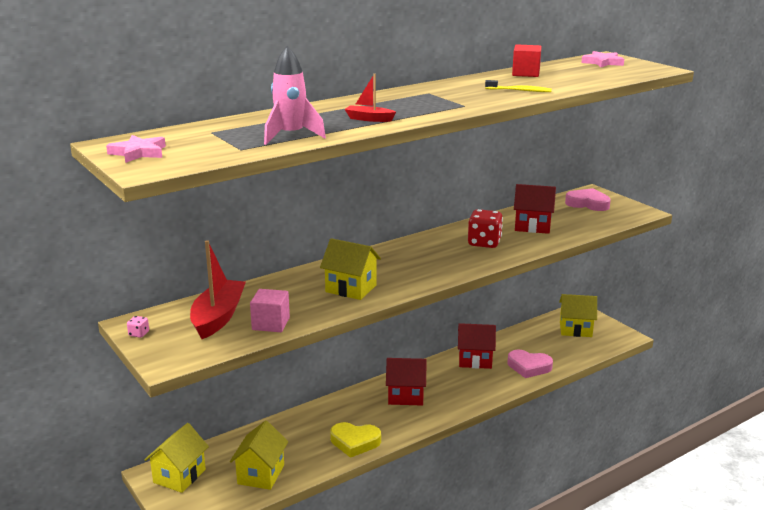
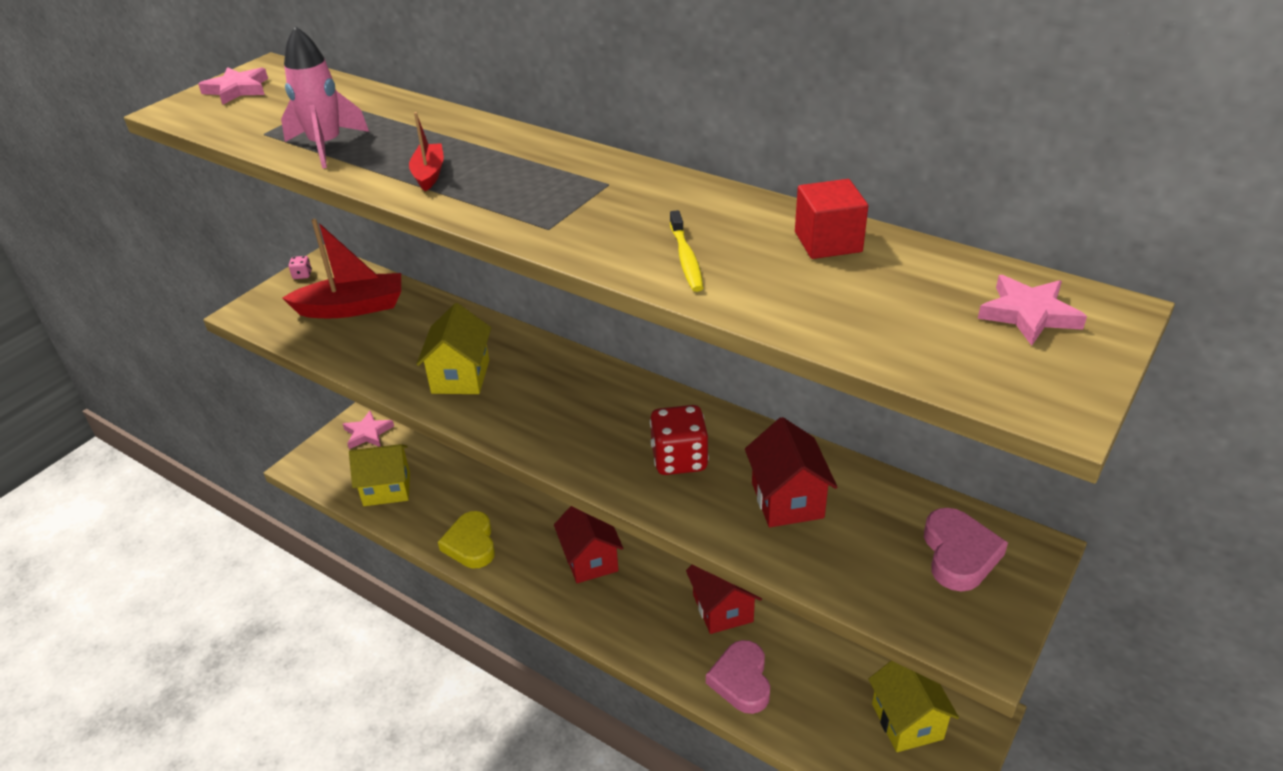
camera: 70 degrees right, 15 degrees up
yellow house [144,423,209,493] -> pink star [343,411,394,449]
pink cube [250,289,290,332] -> none

